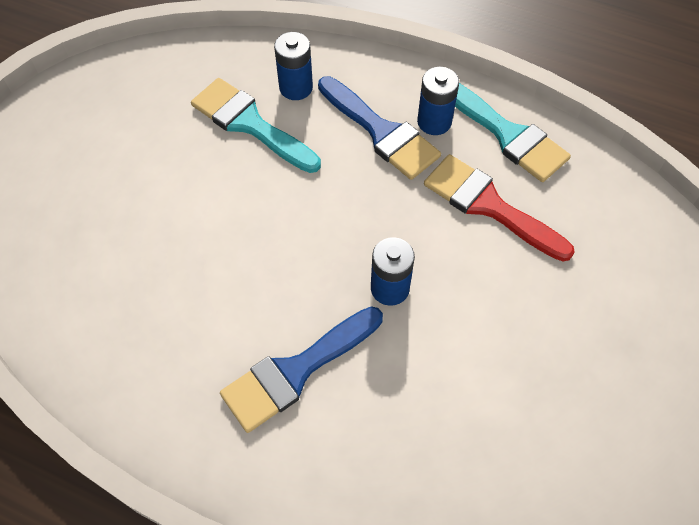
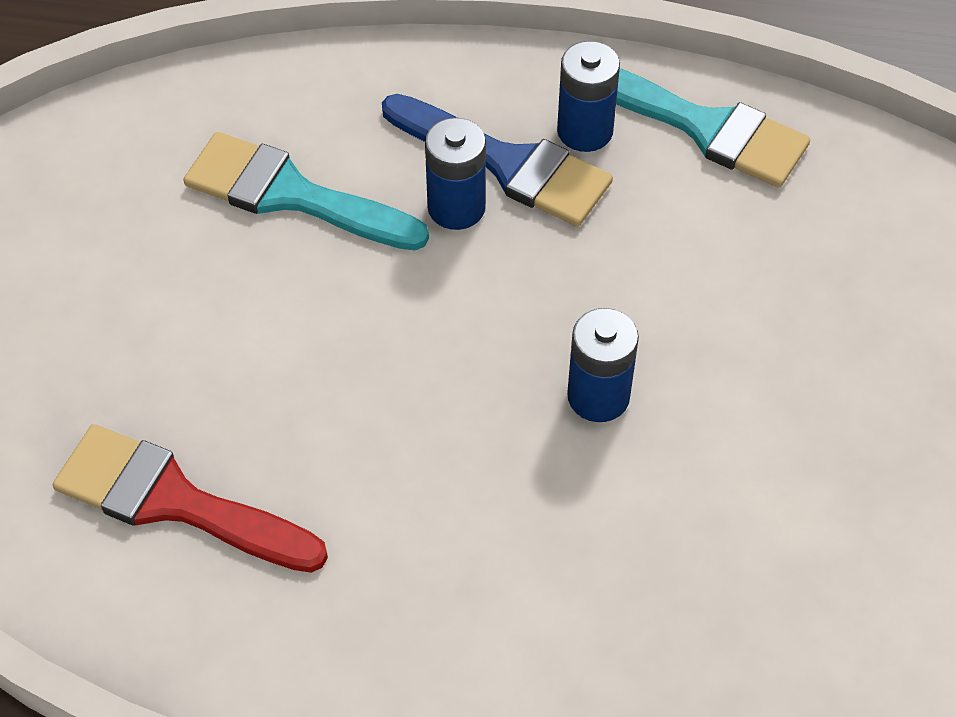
camera: 15 degrees left, 5 degrees down
blue brush [220,306,383,433] -> none
blue battery [274,32,313,100] -> blue battery moved to [425,118,486,230]
red brush [424,154,575,262] -> red brush moved to [53,424,328,573]

